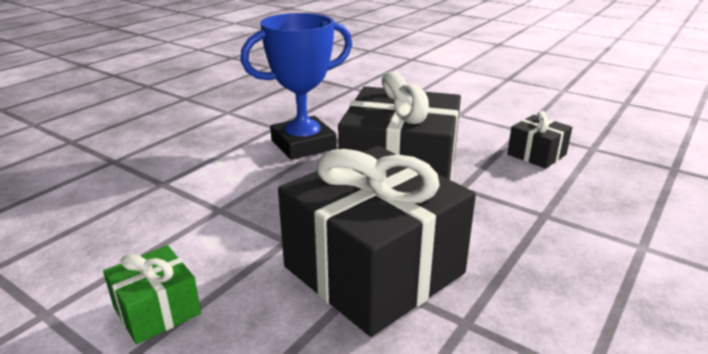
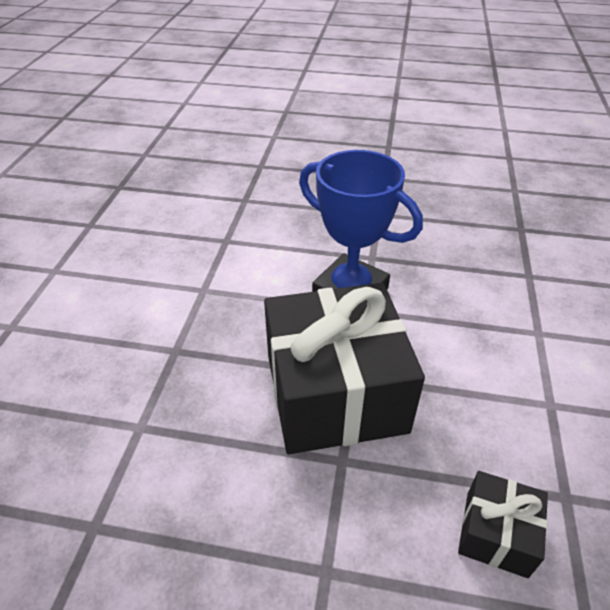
camera: 65 degrees right, 15 degrees up
green gift [103,245,201,344] -> none
black gift [278,146,476,337] -> none

